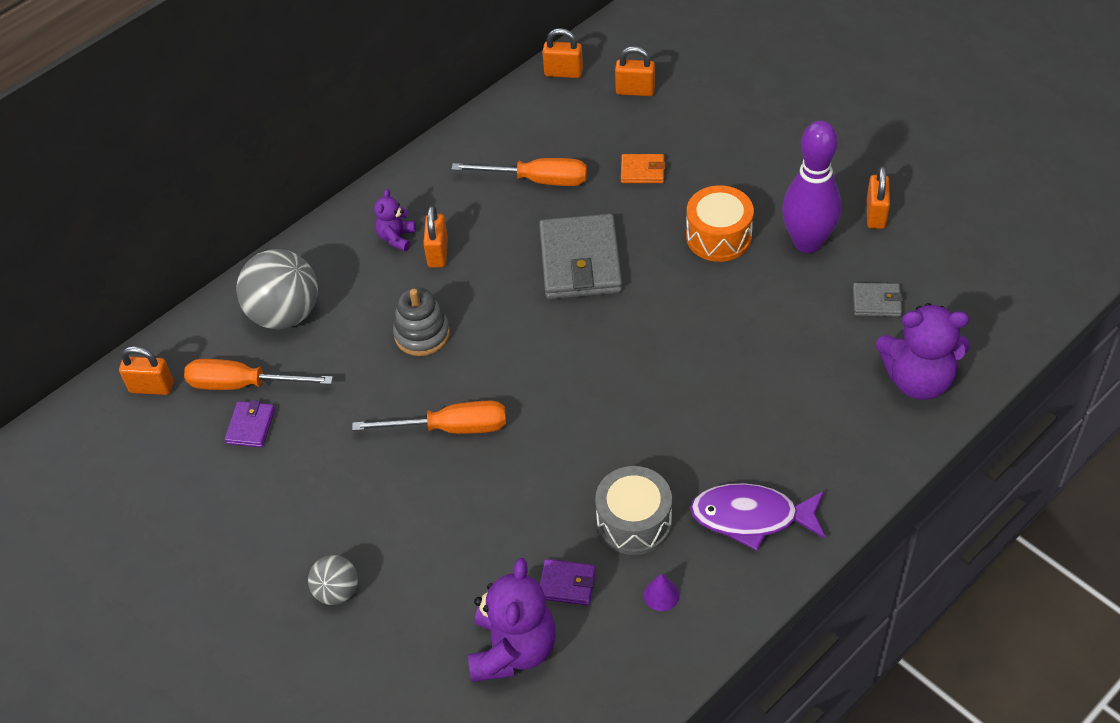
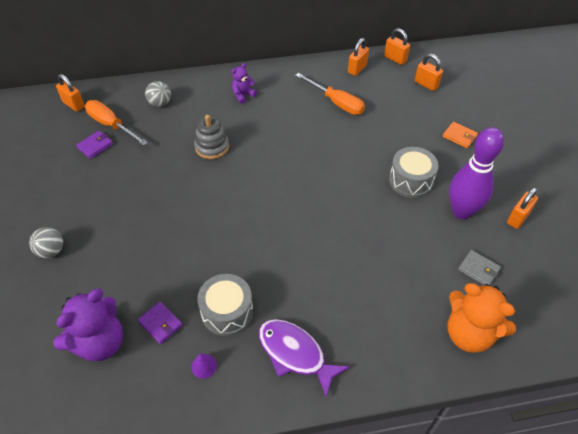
camera: 30 degrees right, 0 degrees up
grey ball [236,249,318,329] -> grey ball [145,81,171,107], size x0.54
orange screwdriver [352,401,506,434] -> none
orange padlock [423,206,448,268] -> orange padlock moved to [348,38,369,76]
grey wallet [539,214,622,299] -> none
orange wallet [621,154,666,183] -> orange wallet moved to [443,122,478,148]
orange drum [686,185,754,262] -> grey drum [389,147,439,198]
purple teddy bear [876,303,970,400] -> orange teddy bear [447,283,516,353]

